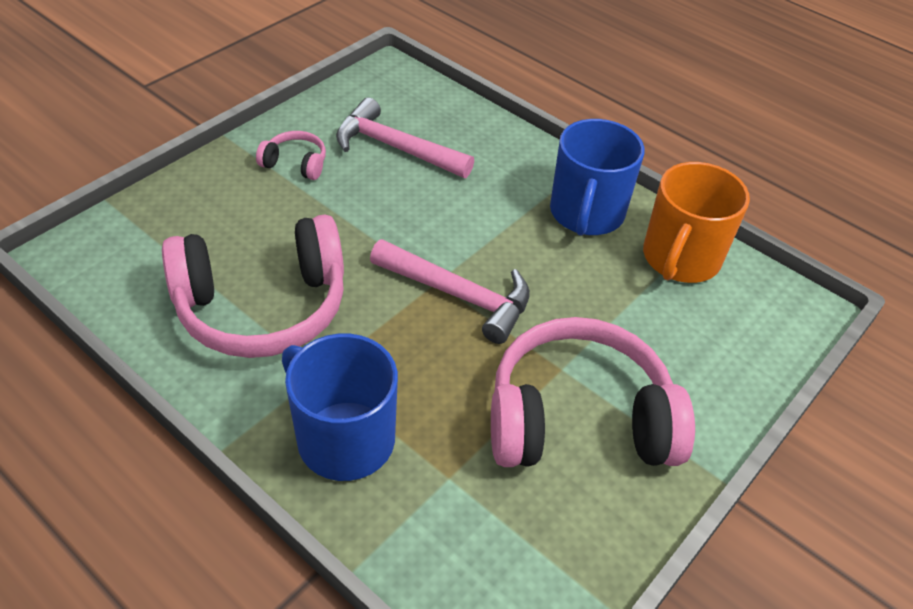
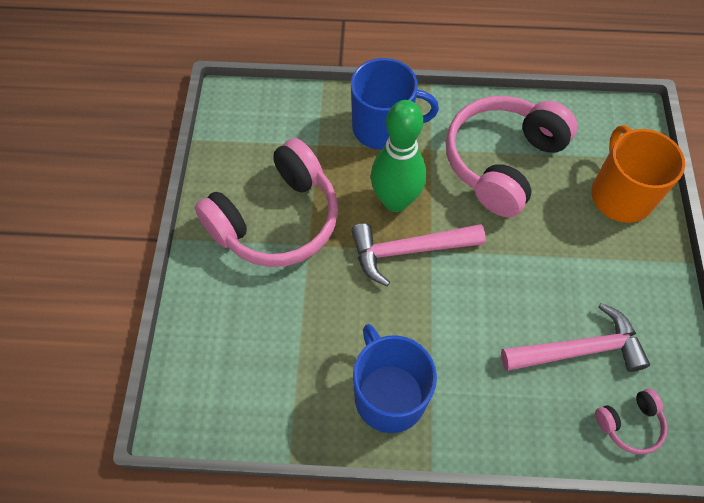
camera: 145 degrees right, 15 degrees up
pink headphones [256,131,326,180] -> pink headphones moved to [595,389,667,454]
orange mug [643,162,750,283] -> orange mug moved to [591,125,685,223]
none -> green bowling pin [371,100,426,212]

